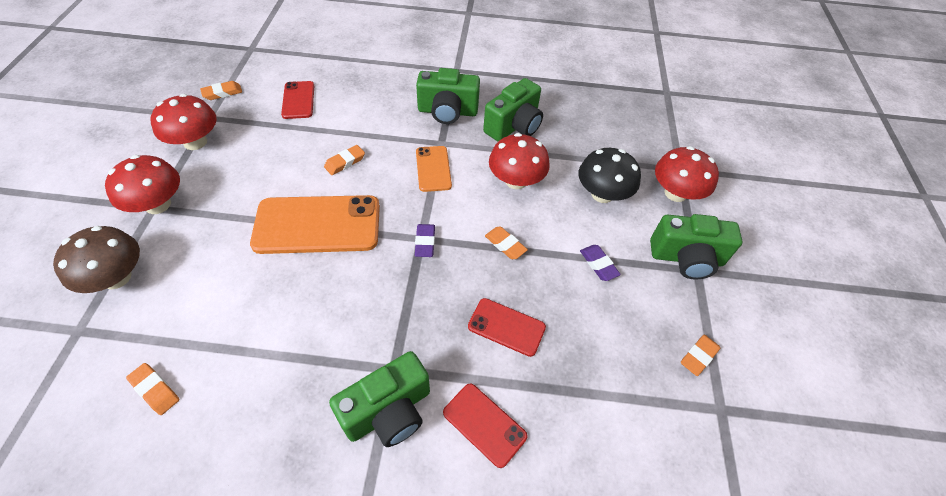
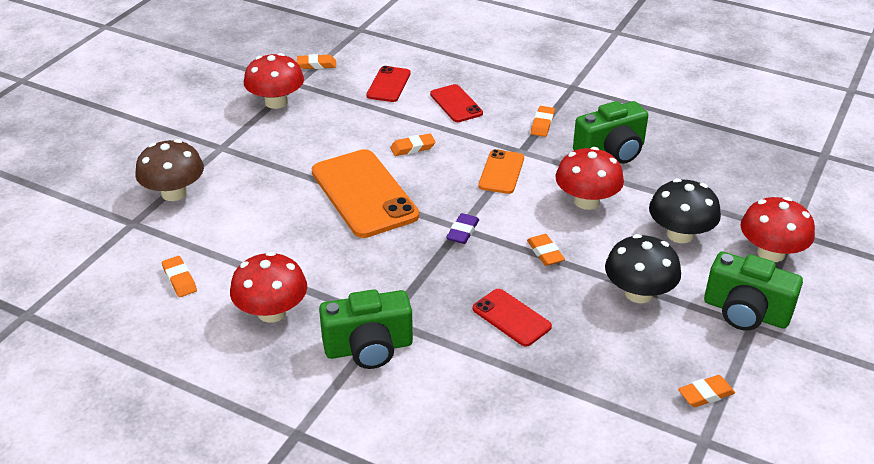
camera: 25 degrees right, 15 degrees down
red mushroom [105,155,180,214] -> red mushroom moved to [230,252,307,323]
orange phone [250,195,380,254] -> orange phone turned 45 degrees clockwise [312,149,419,238]
green camera [416,68,480,124] -> orange eraser [531,106,555,137]
red phone [443,384,528,468] -> red phone moved to [430,84,483,122]
purple eraser [580,245,621,281] -> black mushroom [605,234,681,303]

